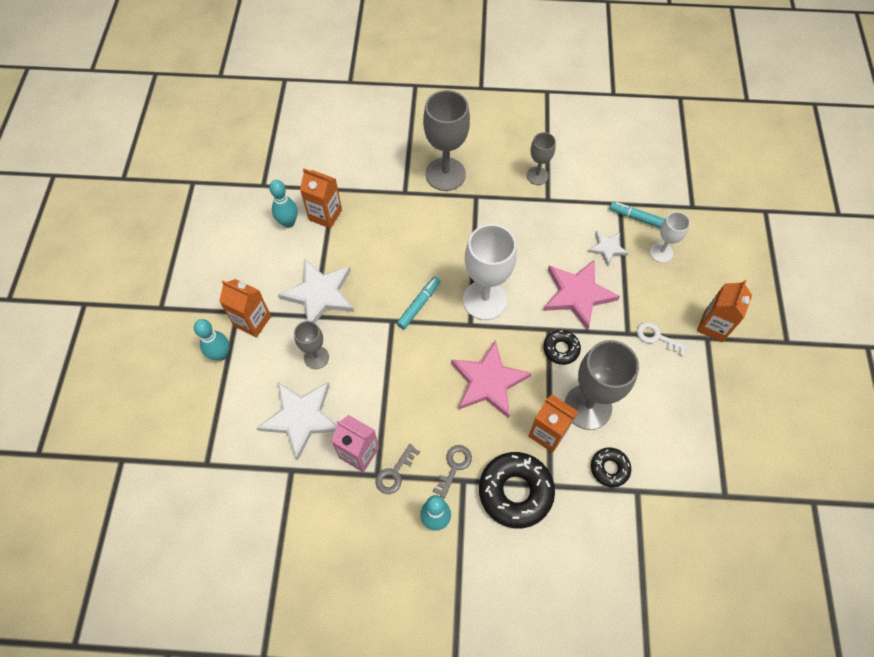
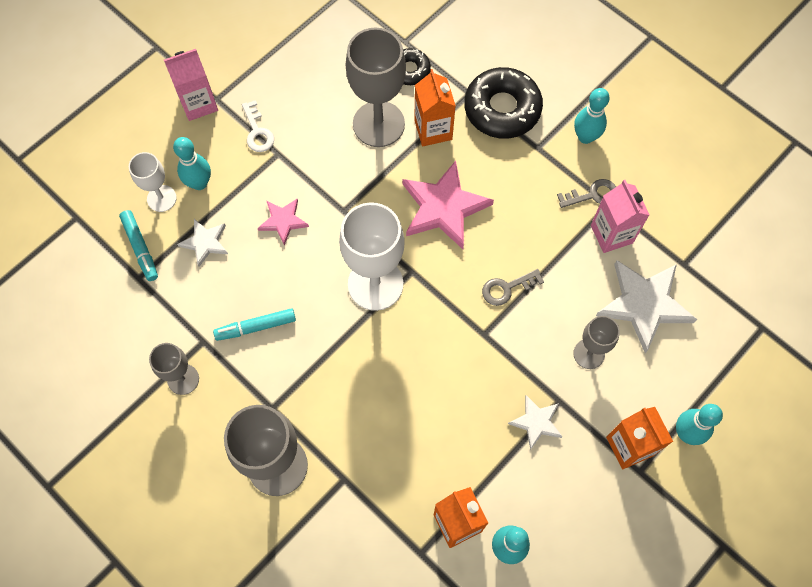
camera: 140 degrees left, 5 degrees up
white star [278,259,354,323] -> white star [508,395,563,450], size x0.54
turquoise marker [397,277,440,329] -> turquoise marker moved to [213,308,296,341]
grey key [433,445,472,498] -> grey key moved to [482,269,544,306]
pink star [543,259,620,331] -> pink star [258,198,309,245], size x0.54
black donut [543,330,581,365] -> none
orange carton [697,280,752,342] -> pink carton [164,49,218,121]
none -> turquoise bowling pin [173,137,211,190]

